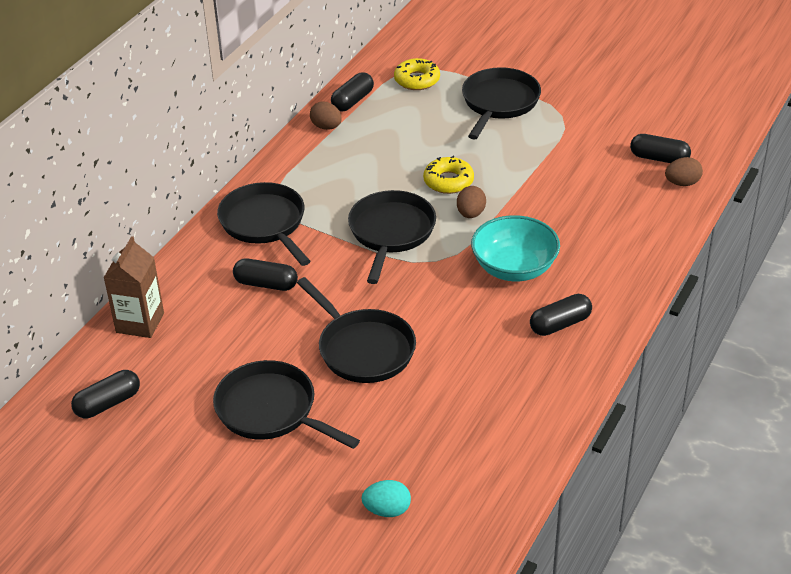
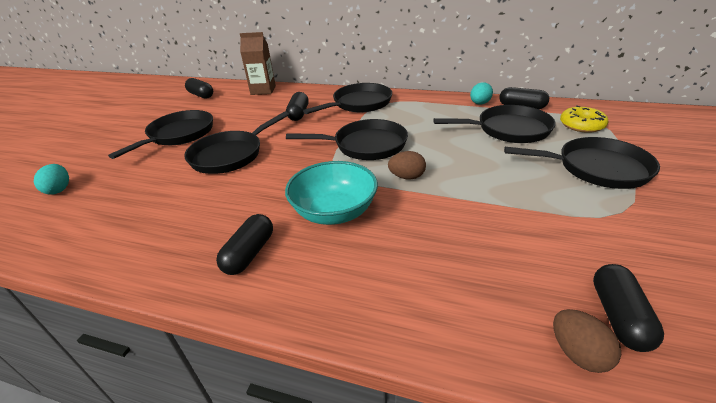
camera: 80 degrees right, 5 degrees down
brown egg [310,102,342,130] -> turquoise egg [470,82,493,105]
yellow donut [423,156,474,194] -> none
black capsule [530,294,592,336] -> black capsule turned 60 degrees clockwise [216,214,273,275]
none -> black pan [433,105,556,143]

